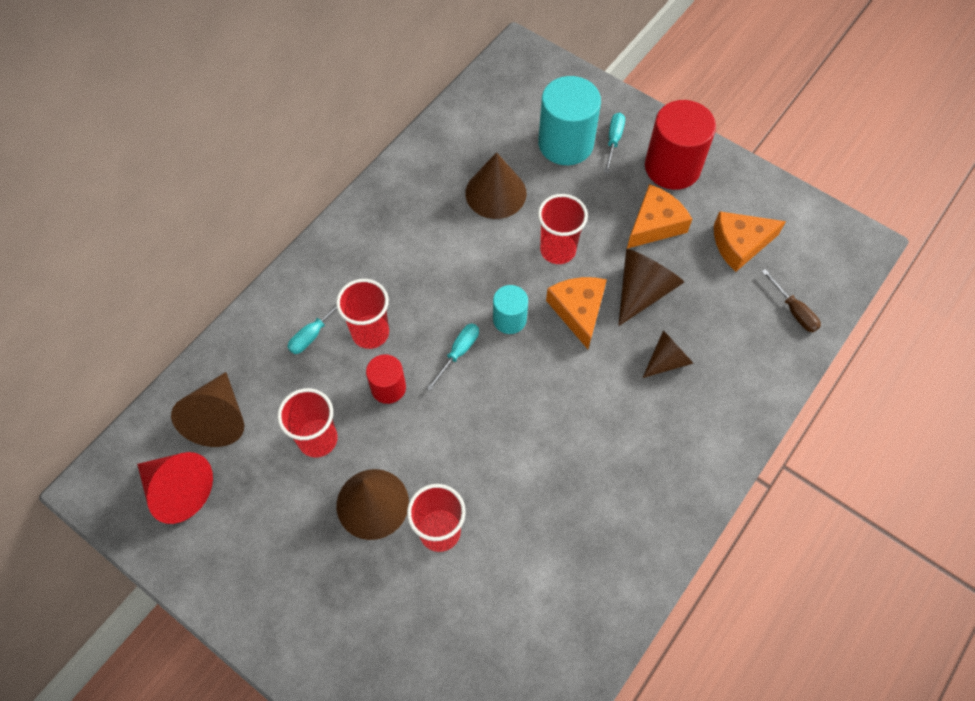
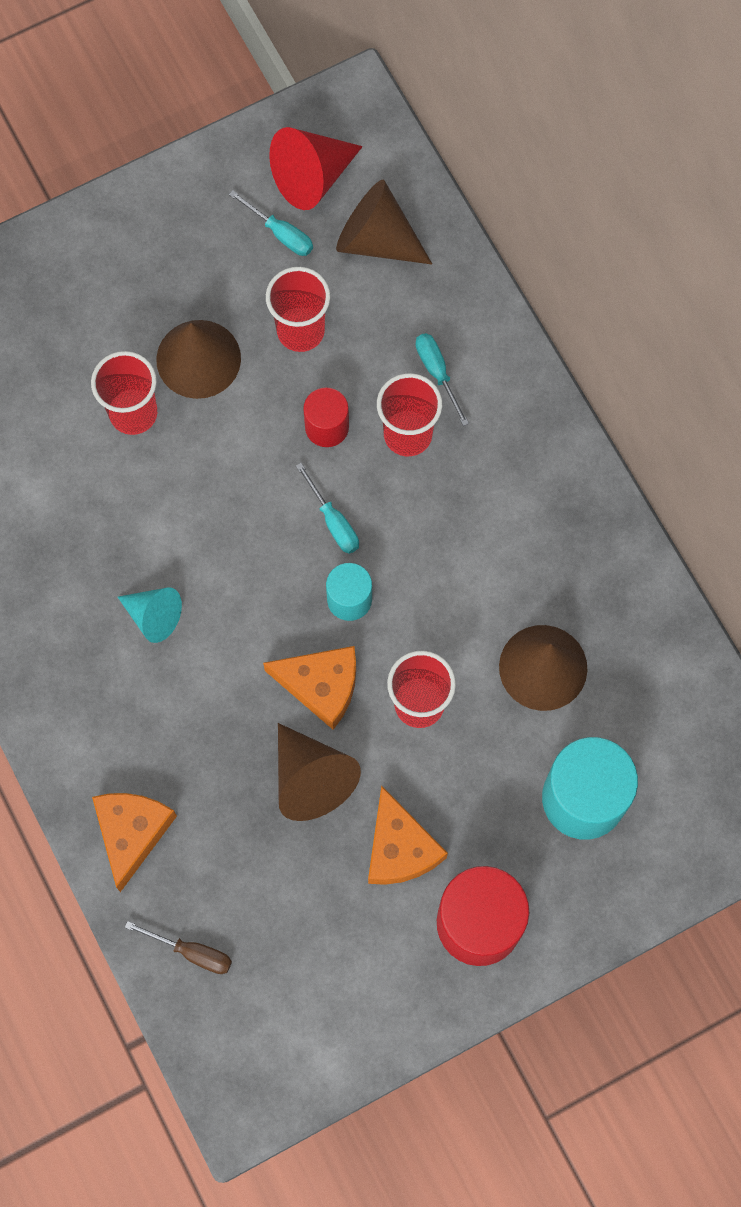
camera: 115 degrees right, 10 degrees up
turquoise screwdriver [604,113,625,173] -> turquoise screwdriver moved to [229,190,313,256]
brown cone [643,330,694,378] -> none
orange cheese [714,211,786,272] -> orange cheese moved to [92,793,177,892]
brown screwdriver [761,269,821,332] -> brown screwdriver turned 150 degrees counterclockwise [125,921,232,974]
none -> turquoise cone [118,587,182,643]

